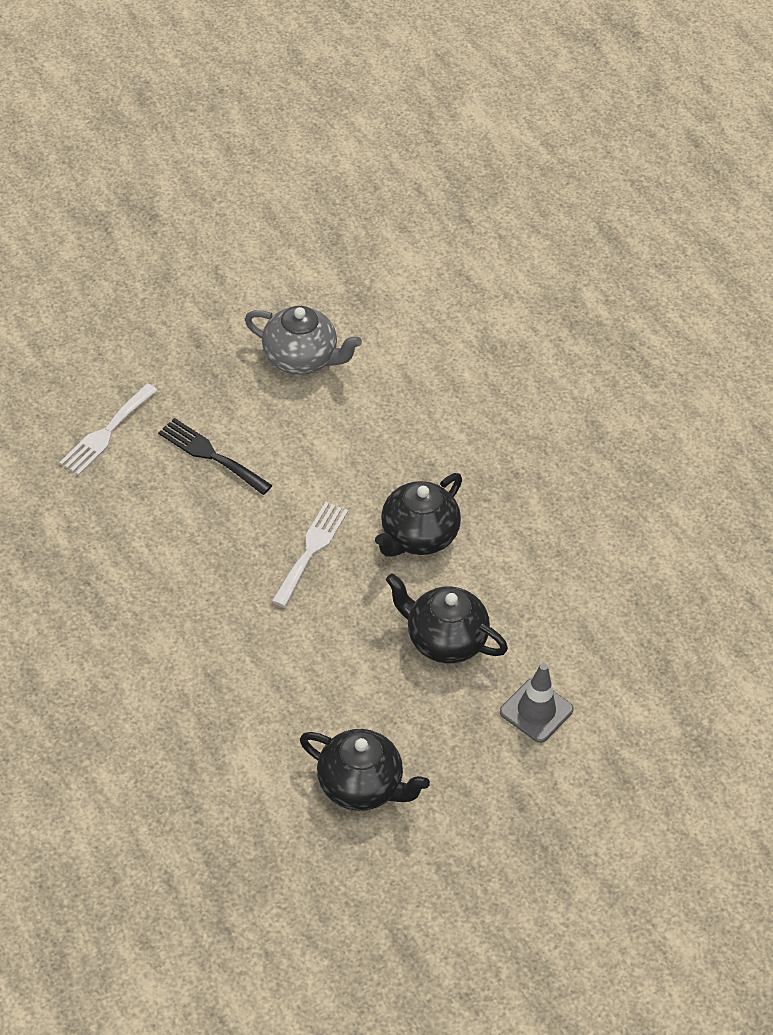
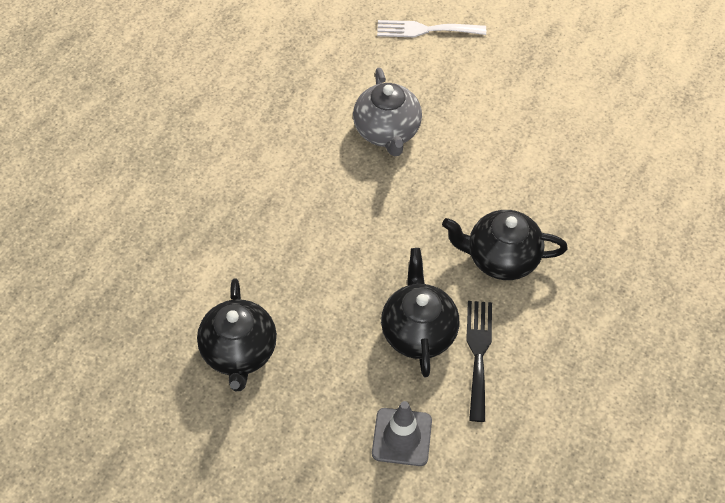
camera: 60 degrees right, 5 degrees up
black fork [158,418,272,495] -> black fork moved to [466,301,492,422]
grey teapot [245,306,362,375] -> grey teapot moved to [353,68,422,156]
white fork [272,502,348,607] -> none

